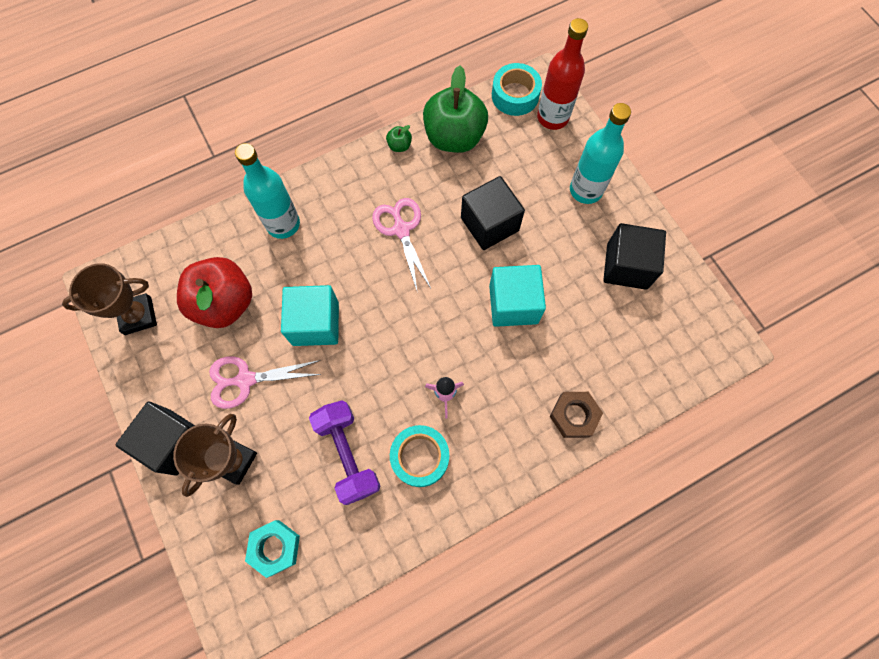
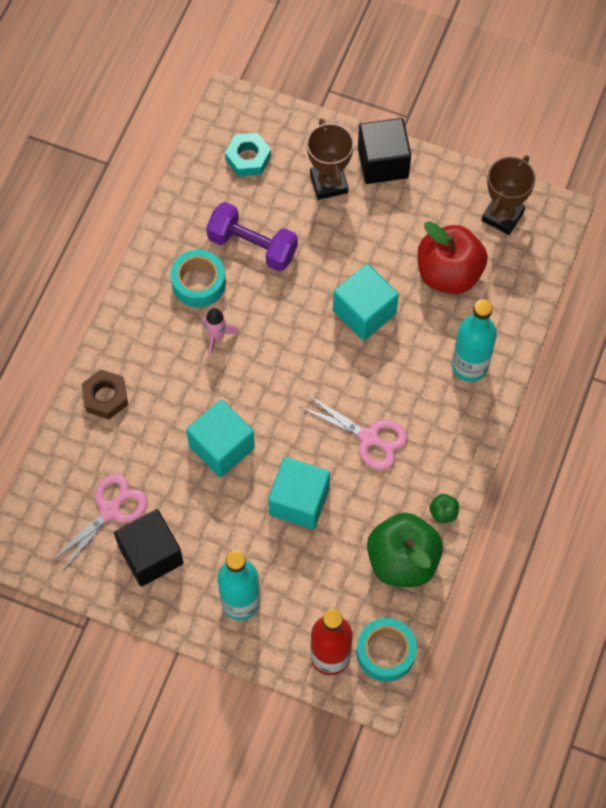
camera: 140 degrees right, 5 degrees down
pink scissors [209,356,322,409] -> pink scissors moved to [51,474,148,573]
black cube [461,176,525,250] -> turquoise cube [268,457,330,530]

